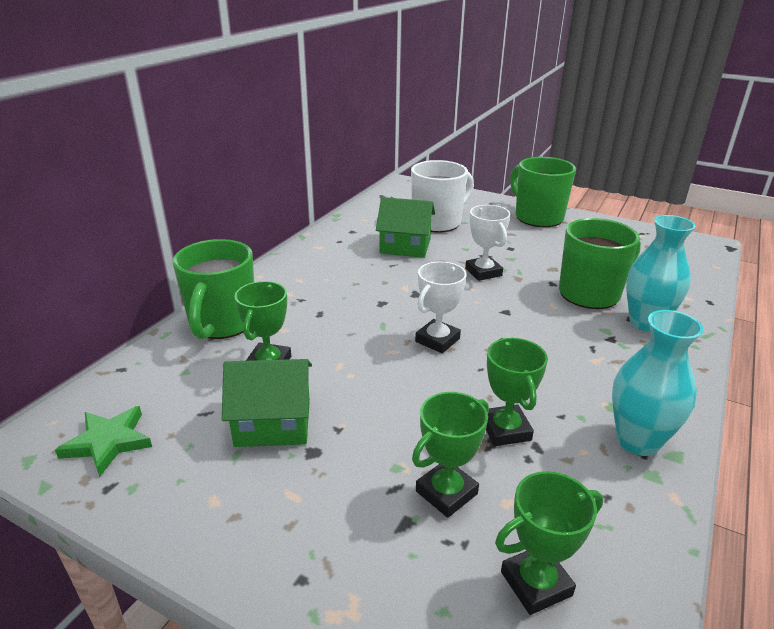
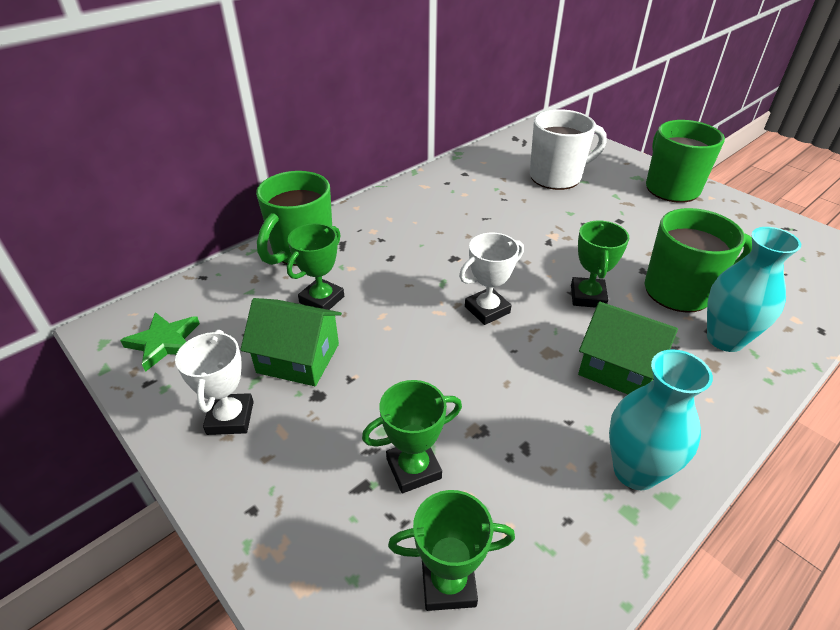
camera: 20 degrees right, 10 degrees up
green house [376,197,435,258] -> green house moved to [578,301,678,394]
white trophy [465,205,510,281] -> white trophy moved to [175,330,254,435]
green trophy [486,338,548,446] -> green trophy moved to [571,221,629,308]

